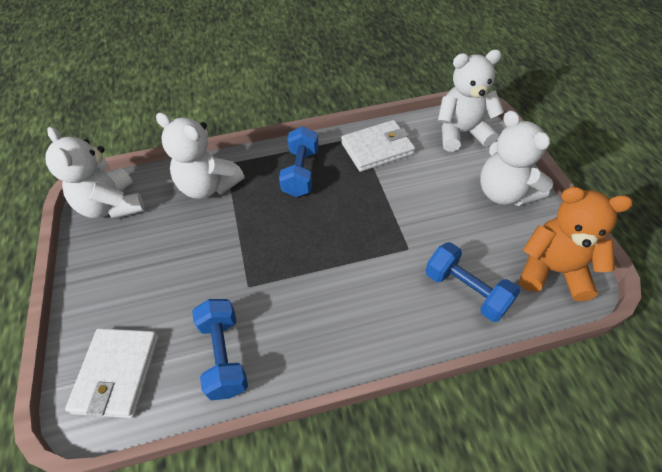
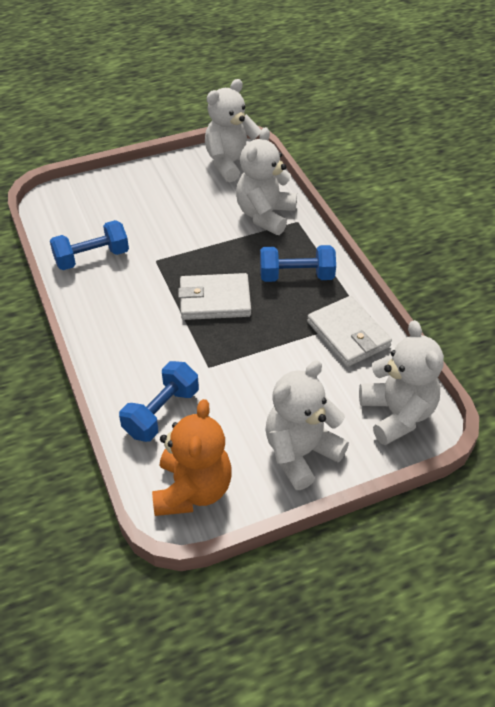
camera: 80 degrees right, 5 degrees down
white wallet [65,328,159,418] -> white wallet moved to [178,273,251,320]

